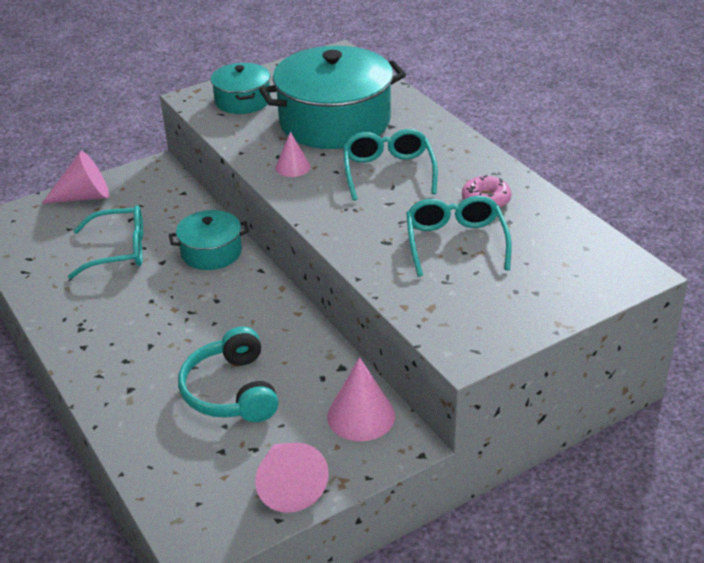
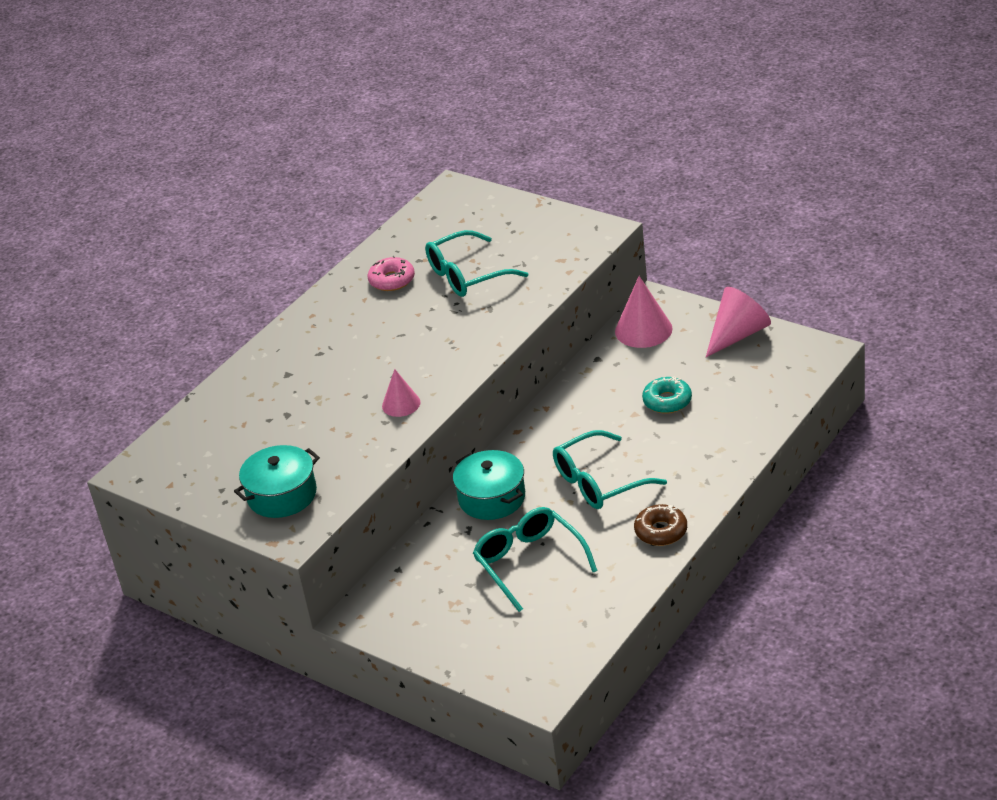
camera: 110 degrees left, 0 degrees up
pink cone [41,151,109,204] -> none
turquoise headphones [178,326,279,422] -> turquoise donut [642,377,692,414]
turquoise pot [259,46,406,149] -> none
turquoise glasses [343,129,438,201] -> turquoise glasses moved to [553,430,667,509]
none -> brown donut [634,504,687,546]

